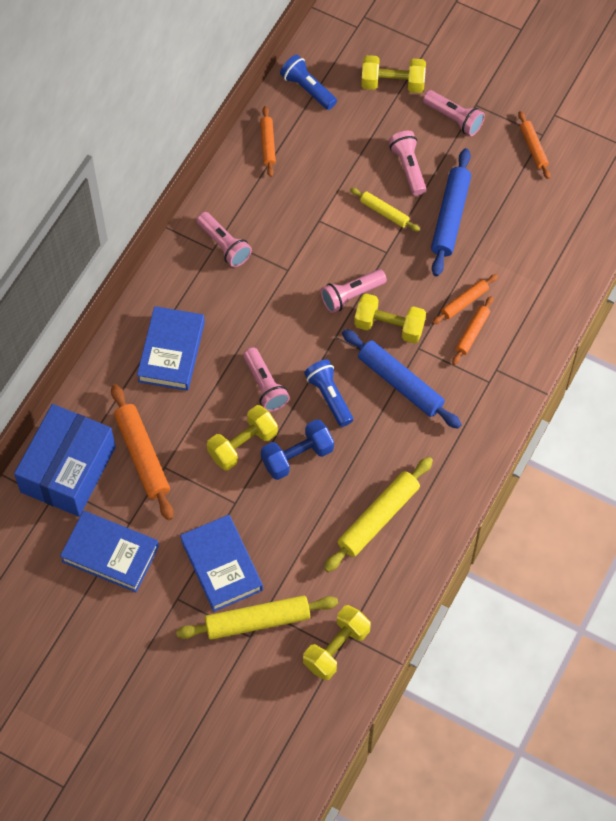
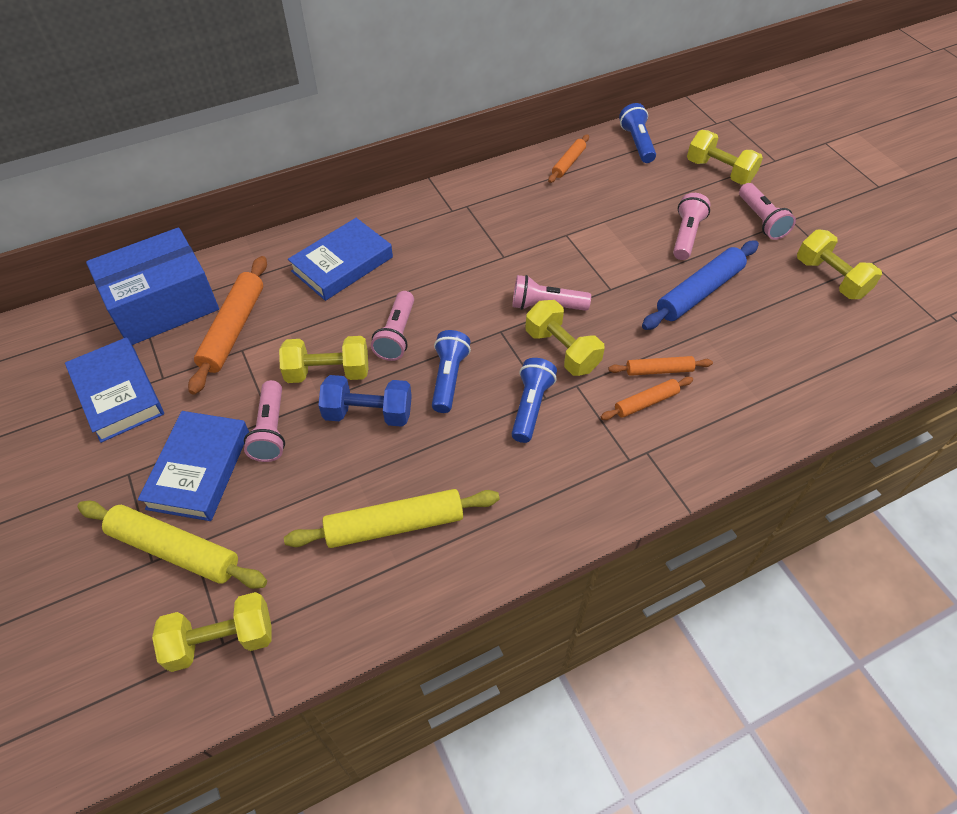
camera: 35 degrees right, 10 degrees down
pink flashlight [197,212,252,267] -> pink flashlight moved to [244,380,285,462]
blue rolling pin [342,329,462,429] -> blue flashlight [511,358,557,443]
yellow rolling pin [350,187,420,232] -> none
orange rolling pin [518,111,550,179] -> yellow dumbbell [797,230,882,299]

